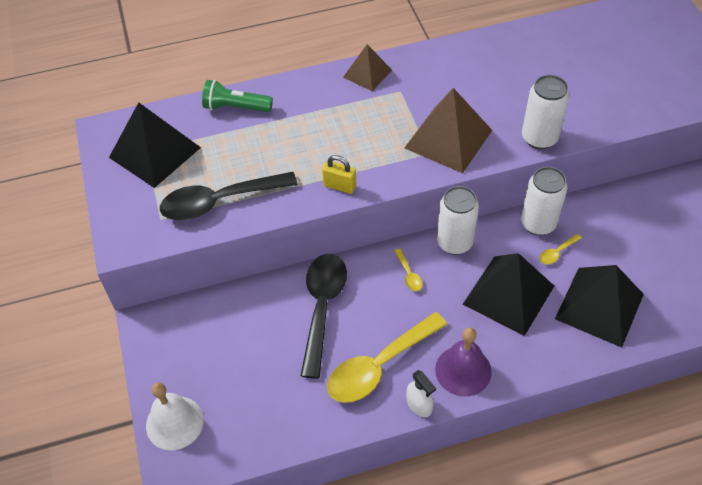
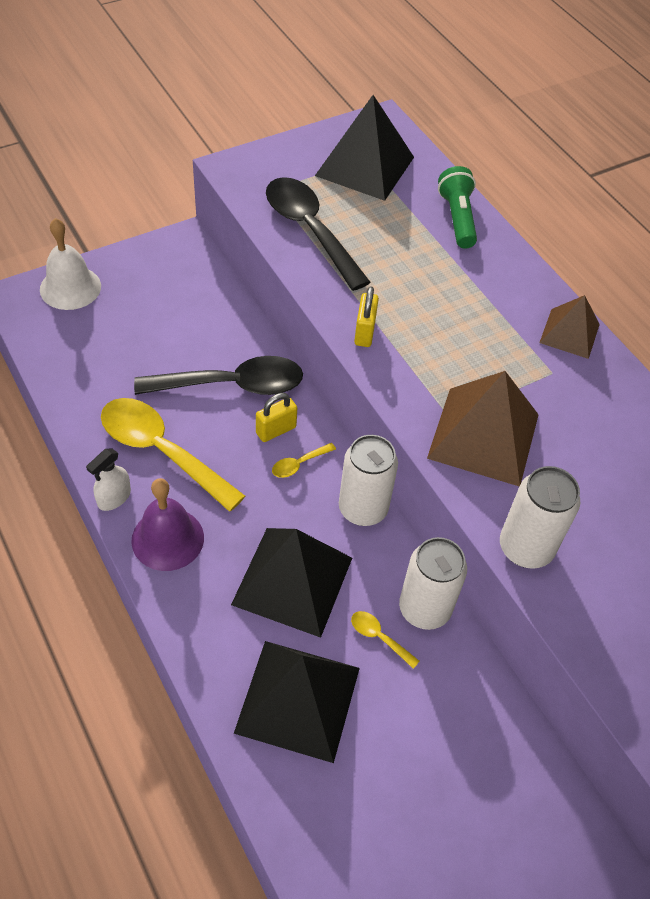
camera: 70 degrees right, 0 degrees up
none -> yellow padlock [256,393,297,442]

